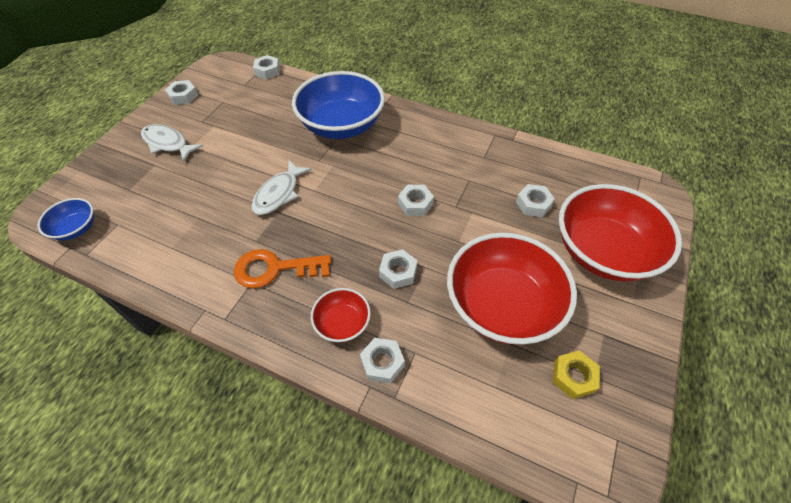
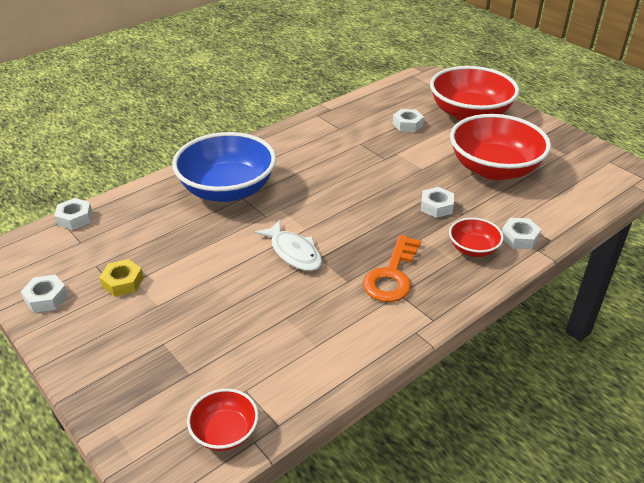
camera: 65 degrees left, 15 degrees down
blue bowl [37,198,94,240] -> red bowl [187,389,258,451]
white fish [141,124,203,162] -> none
white nut [398,185,434,216] -> none
yellow nut [553,351,600,399] -> yellow nut moved to [99,259,144,297]

